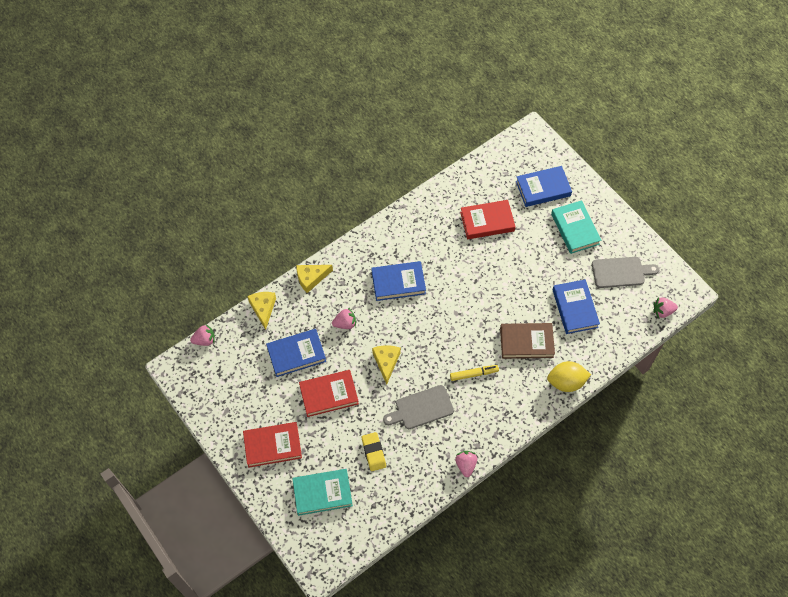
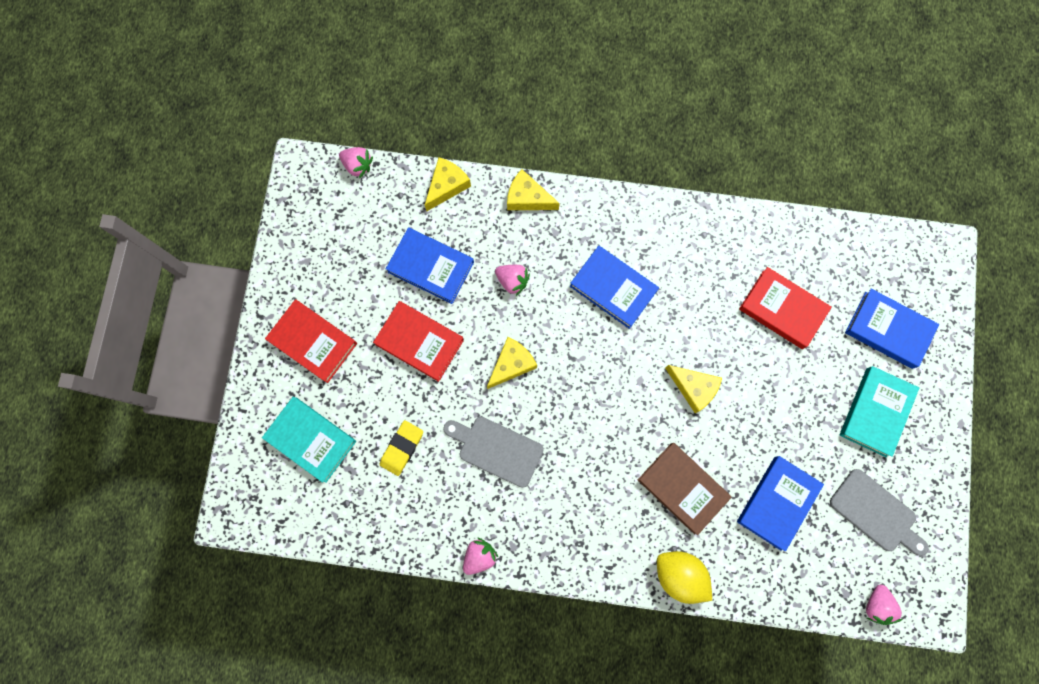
camera: 45 degrees right, 15 degrees up
yellow marker [450,365,499,381] -> none
pink strawberry [653,297,678,318] -> pink strawberry turned 120 degrees counterclockwise [866,585,903,625]
none -> yellow cheese [665,365,722,413]

